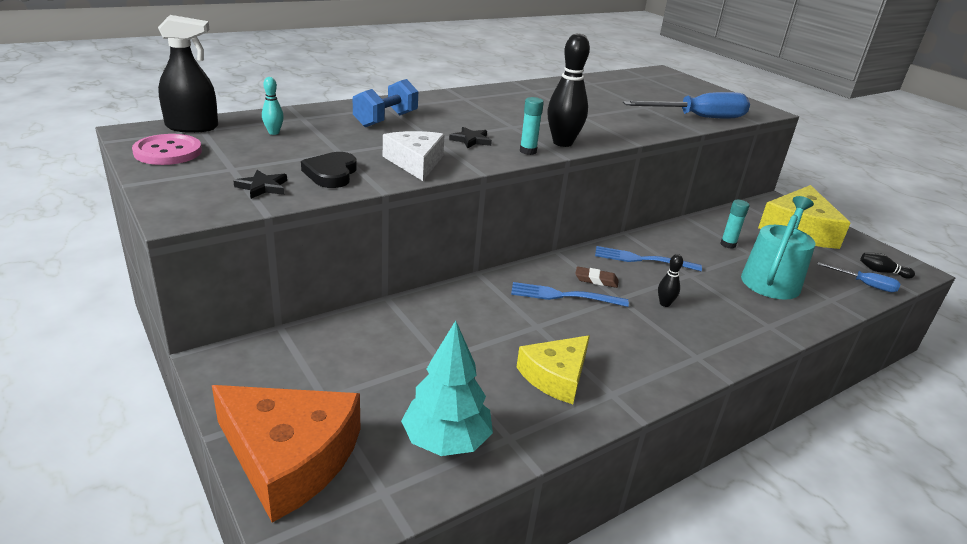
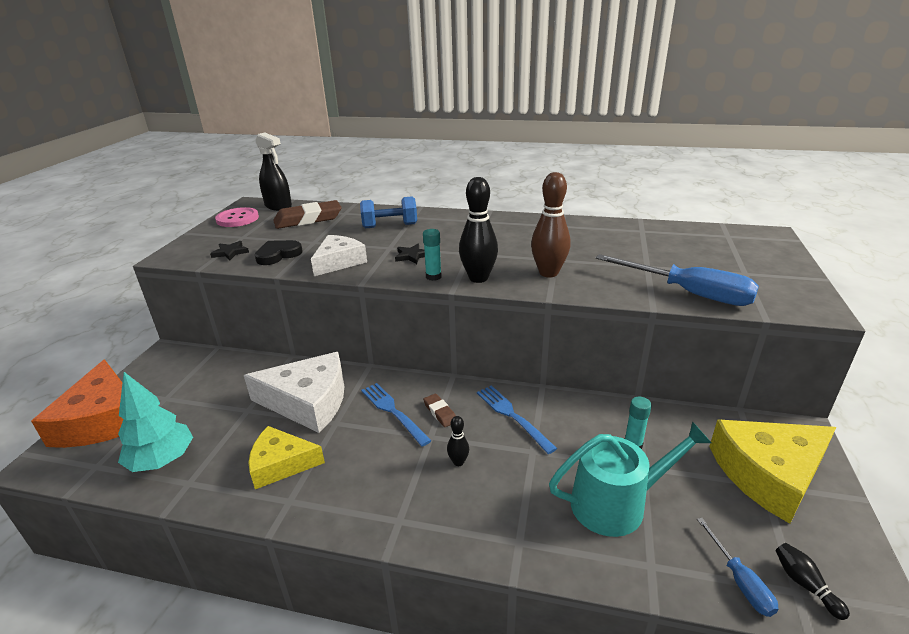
camera: 50 degrees right, 0 degrees up
turquoise bowling pin [262,77,284,135] -> brown eraser [273,200,342,229]
none -> white cheese [244,352,344,433]
none -> brown bowling pin [531,172,570,278]

